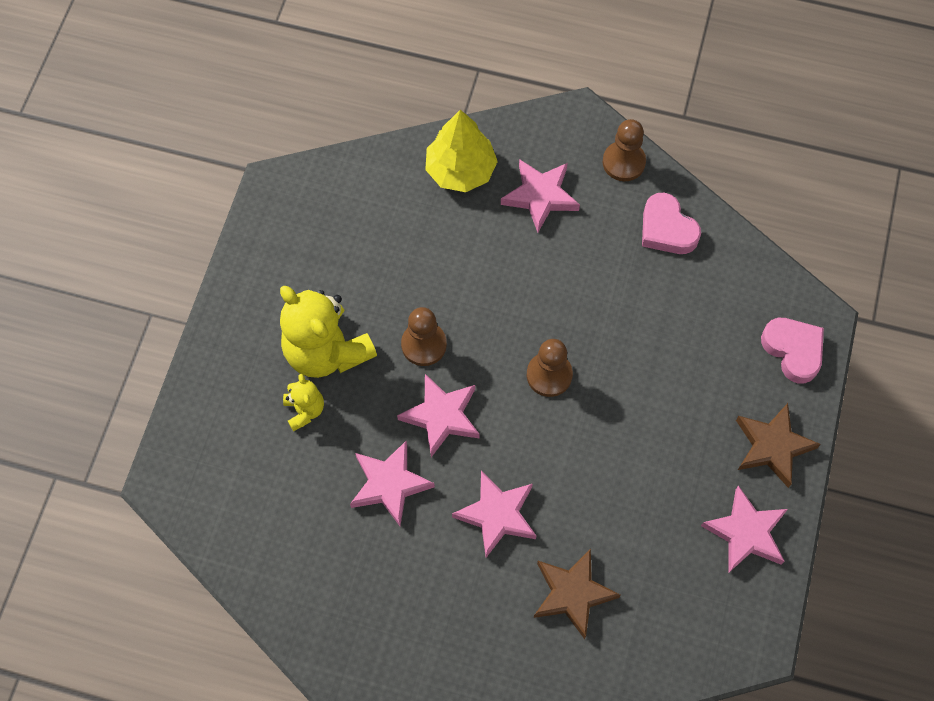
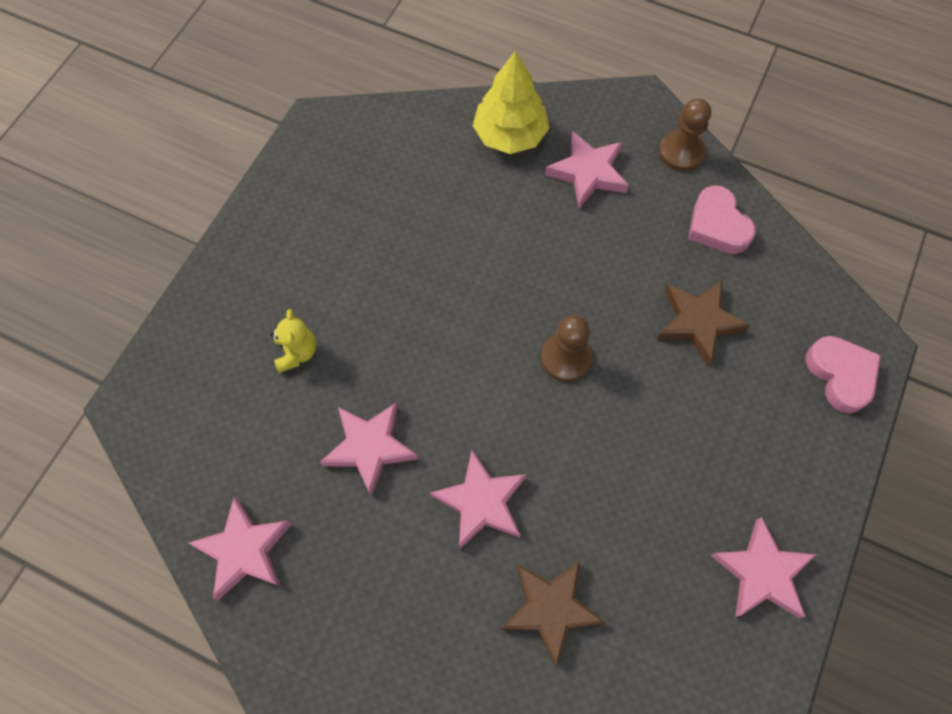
camera: 10 degrees right, 0 degrees up
yellow teddy bear [280,286,377,378] -> none
pink star [397,374,480,457] -> pink star moved to [189,497,291,600]
brown pawn [401,307,447,366] -> none
brown star [736,403,821,488] -> brown star moved to [657,280,750,365]

